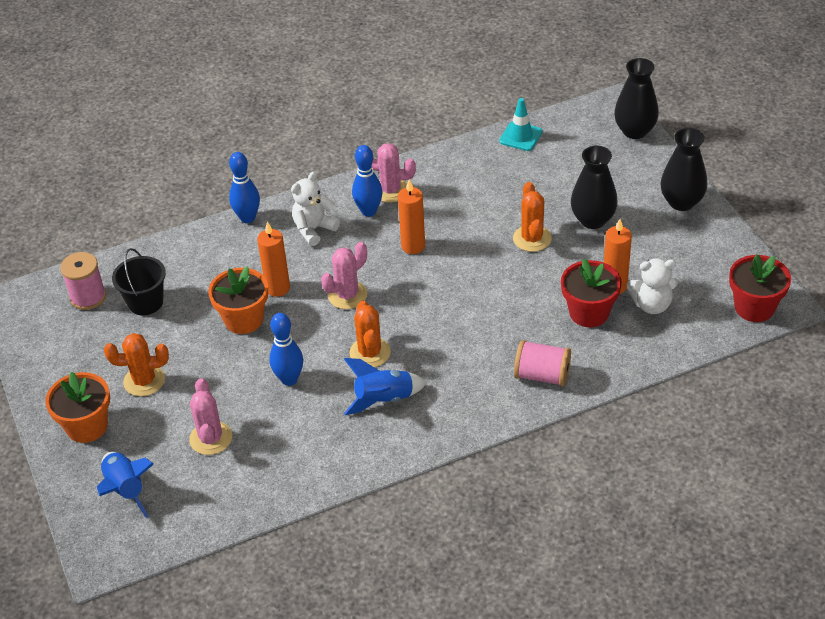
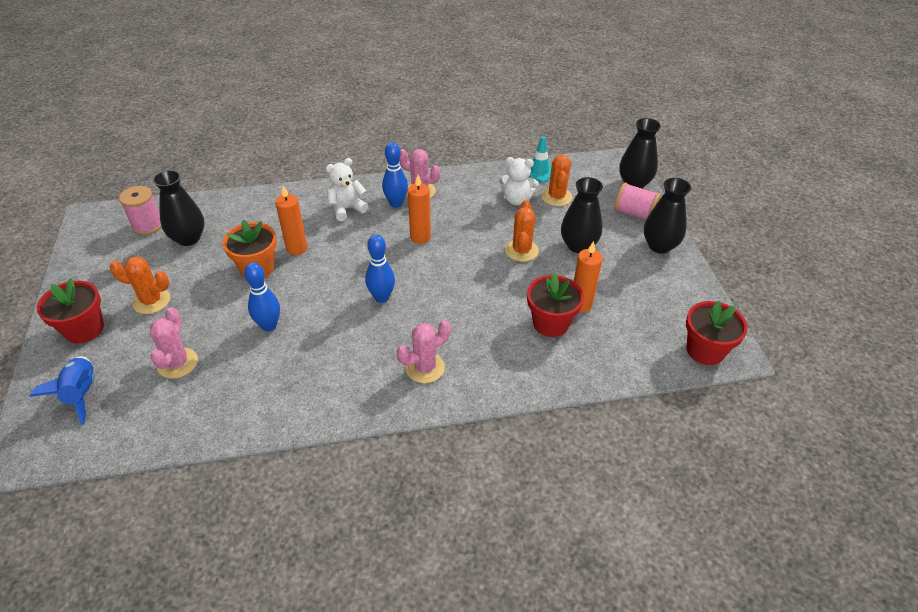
camera: 10 degrees right, 0 degrees up
orange flower pot [45,372,110,443] -> red flower pot [37,278,104,344]
black bucket [112,248,166,315] -> black vase [153,170,205,246]
blue bowling pin [229,152,260,223] -> blue bowling pin moved to [365,234,395,303]
pink cactus [321,242,367,309] -> pink cactus moved to [397,320,451,383]
blue rocket [344,358,427,415] -> none
orange cactus [350,301,391,367] -> orange cactus moved to [541,155,572,206]
pink spool [514,340,571,387] -> pink spool moved to [614,183,661,220]
white teddy bear [627,259,678,314] -> white teddy bear moved to [499,157,539,205]

